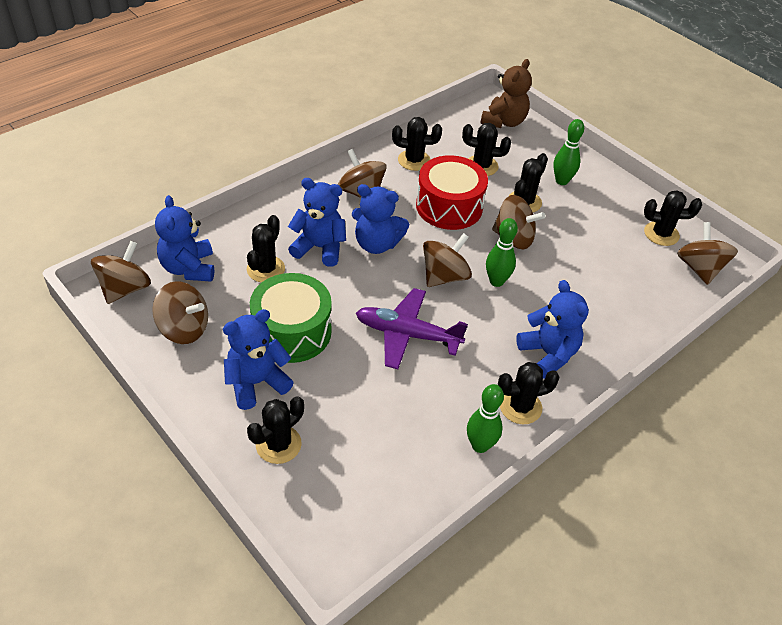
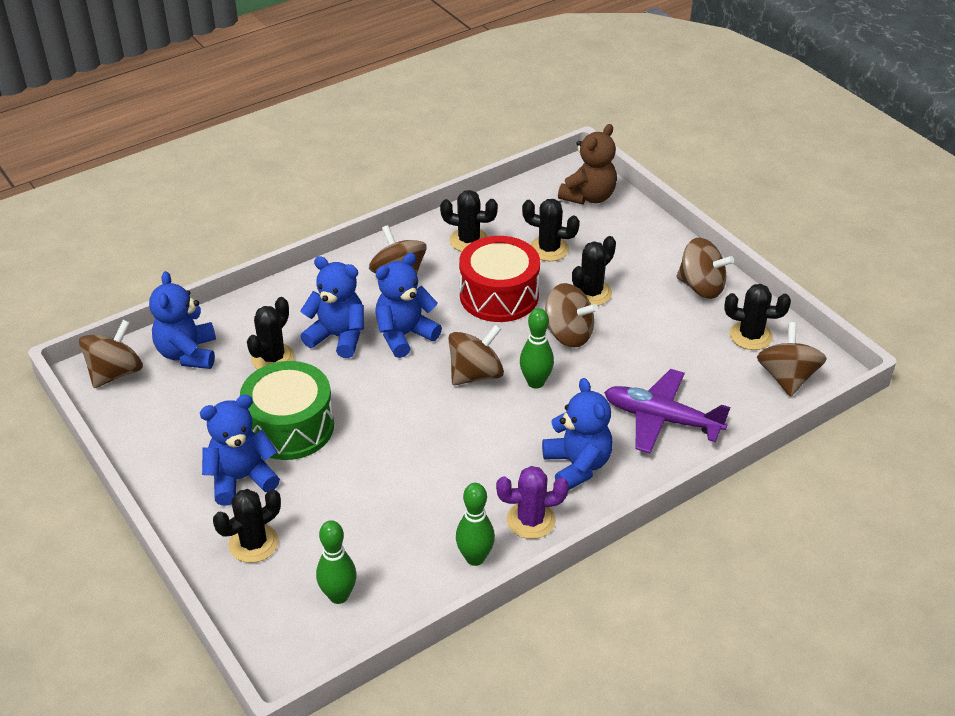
camera: 10 degrees right, 5 degrees down
brown spinning top [152,281,208,344] -> brown spinning top moved to [676,238,734,299]
blue teddy bear [352,184,409,254] -> blue teddy bear turned 120 degrees clockwise [375,253,442,358]
purple plane [356,288,468,369] -> purple plane moved to [604,369,731,453]
black cactus [498,362,560,424] -> purple cactus [496,466,569,539]
green bowling pin [553,119,584,185] -> green bowling pin moved to [316,520,357,604]

